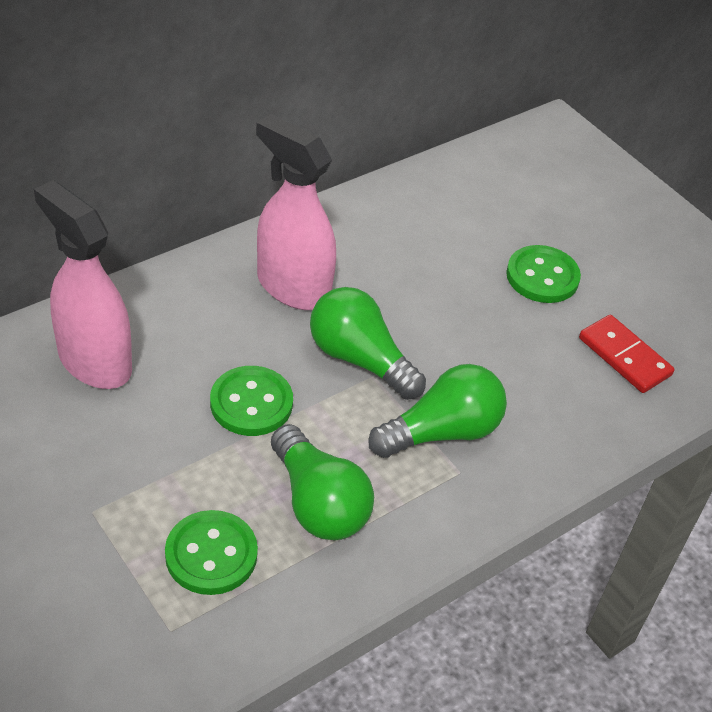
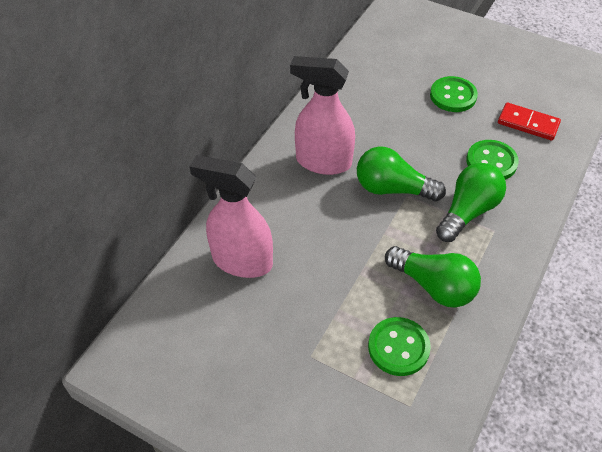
camera: 20 degrees left, 5 degrees up
green button [210,366,293,436] -> green button moved to [466,140,519,180]

